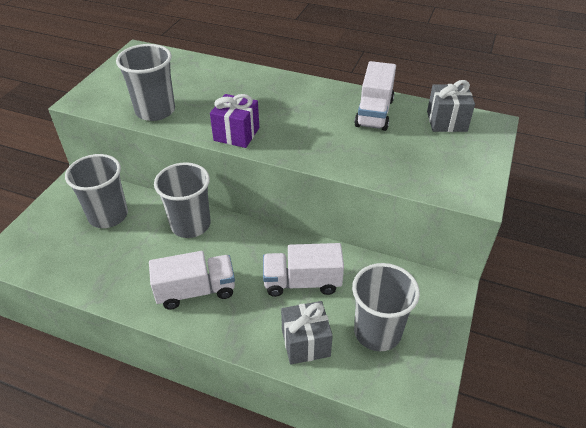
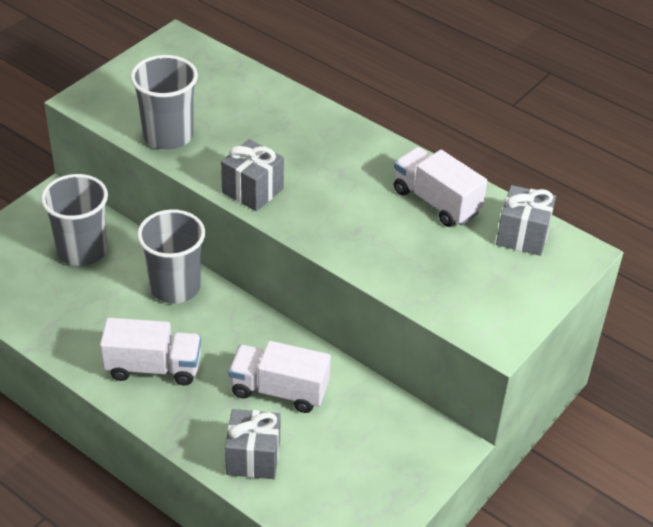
camera: 15 degrees right, 0 degrees up
purple gift [210,94,259,148] -> grey gift [221,139,284,211]
grey cup [352,263,420,351] -> none
white truck [354,61,396,131] -> white truck turned 105 degrees clockwise [394,147,487,227]

